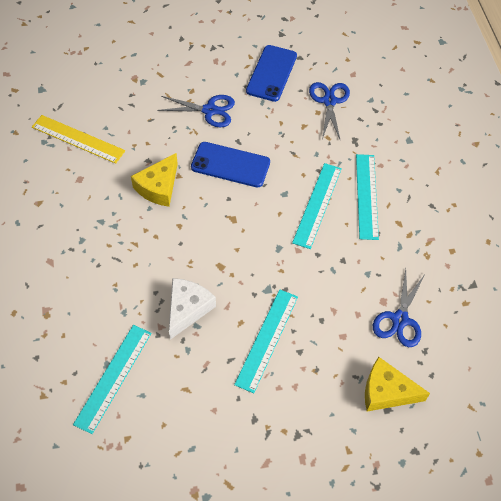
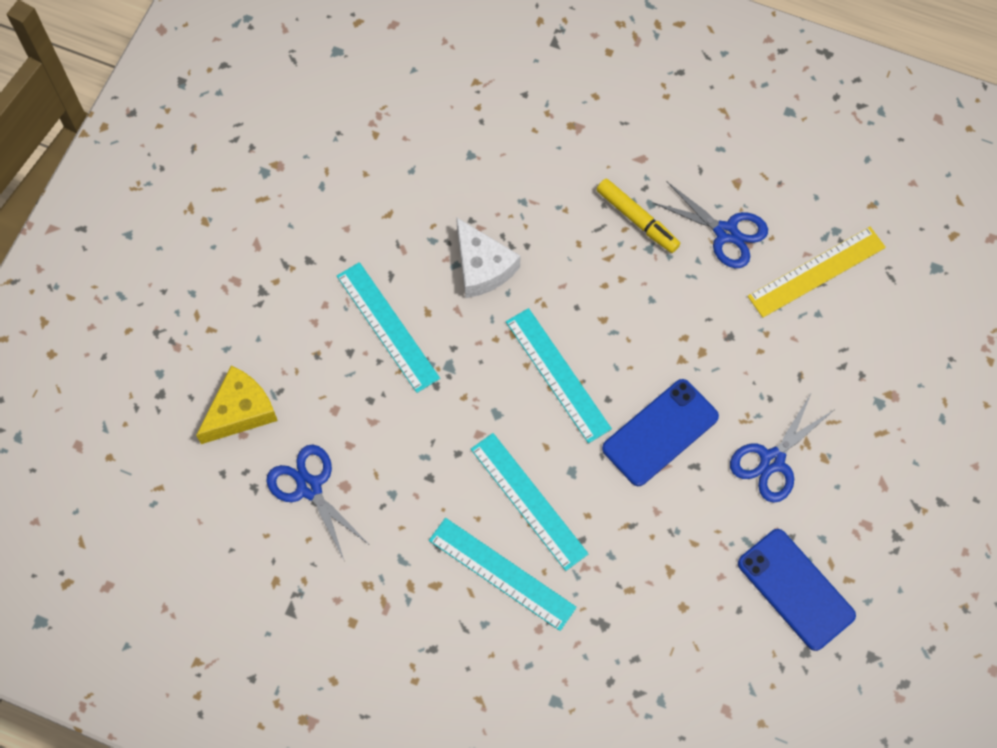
camera: 125 degrees right, 10 degrees up
turquoise ruler [73,325,151,434] -> turquoise ruler moved to [506,308,612,443]
yellow cheese [131,153,178,207] -> none
blue scissors [309,82,350,141] -> blue scissors moved to [652,182,768,268]
none -> yellow marker [596,179,680,253]

